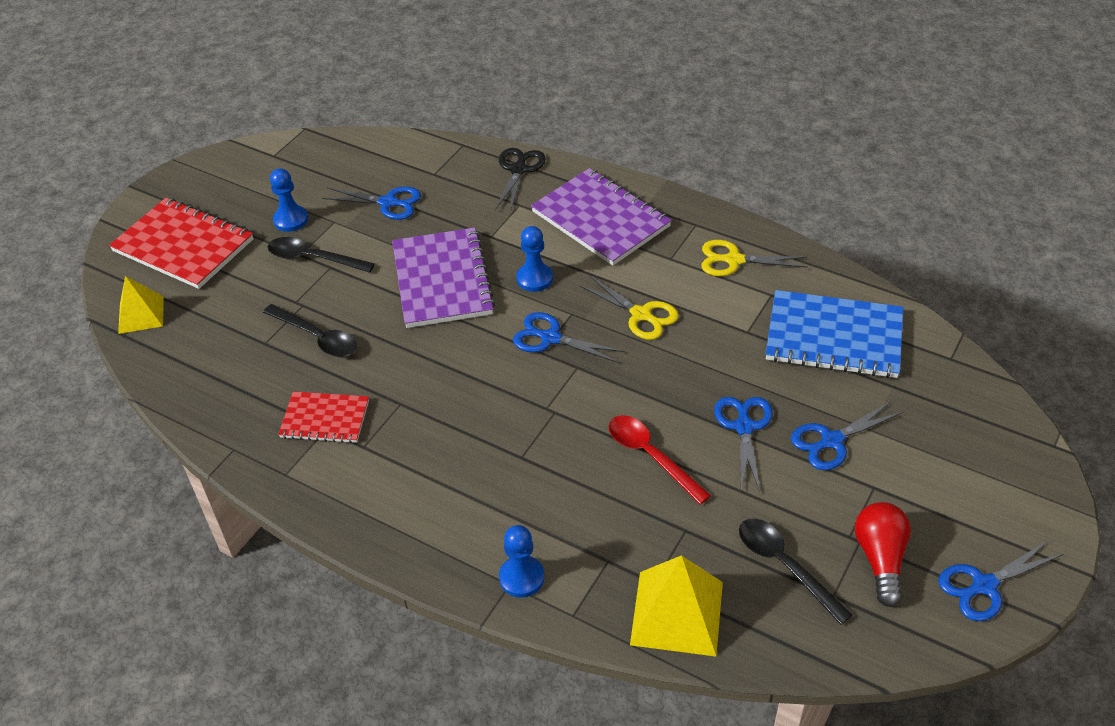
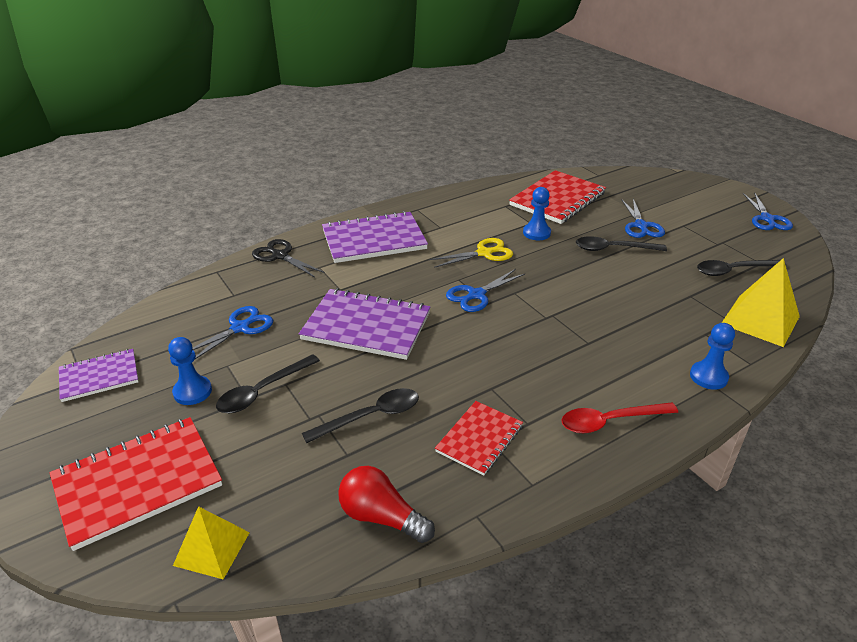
camera: 65 degrees left, 10 degrees down
blue pawn [516,226,553,292] -> blue pawn moved to [523,187,551,240]
red spoon [609,415,711,505] -> red spoon moved to [561,402,678,433]
yellow scissors [701,240,808,276] -> none
blue scissors [714,397,773,491] -> black spoon [576,236,667,251]
blue notebook [766,290,903,378] -> red notebook [509,170,606,224]
red light bulb [855,502,911,607] -> red light bulb moved to [338,466,435,543]
none -> purple notebook [59,349,139,402]

